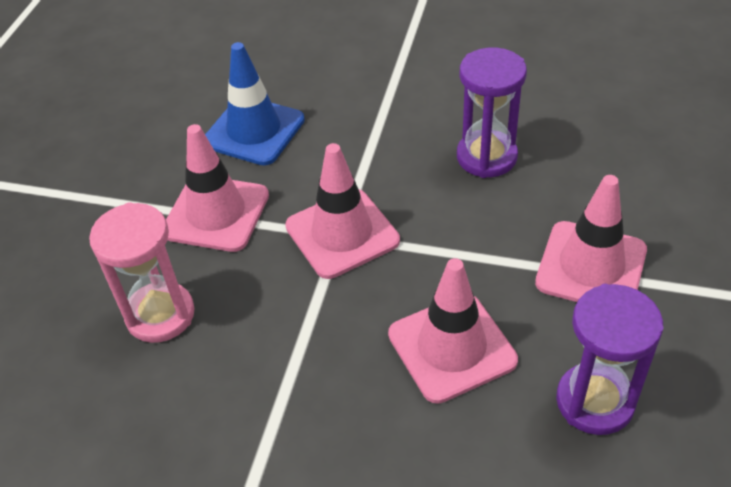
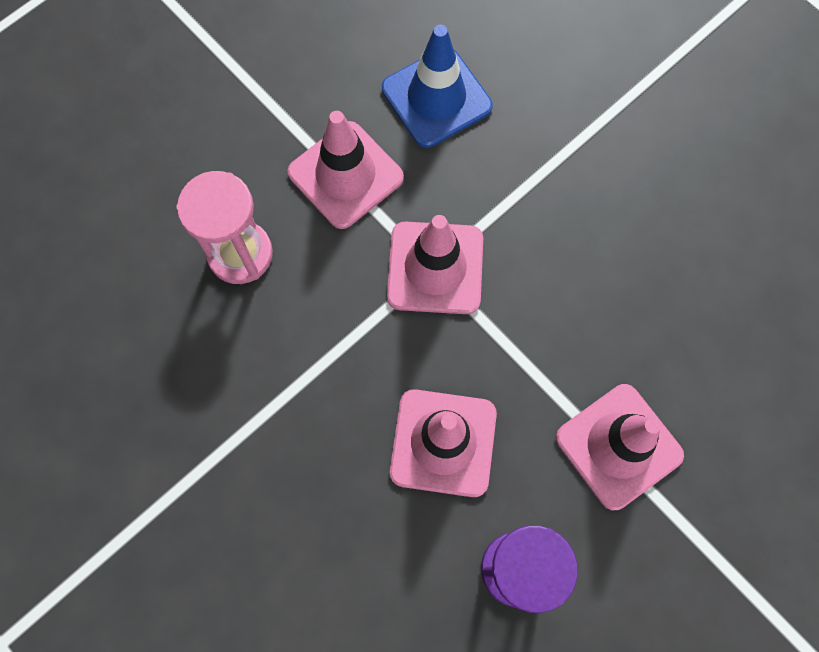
camera: 30 degrees right, 25 degrees up
purple hourglass [457,48,527,178] -> none

